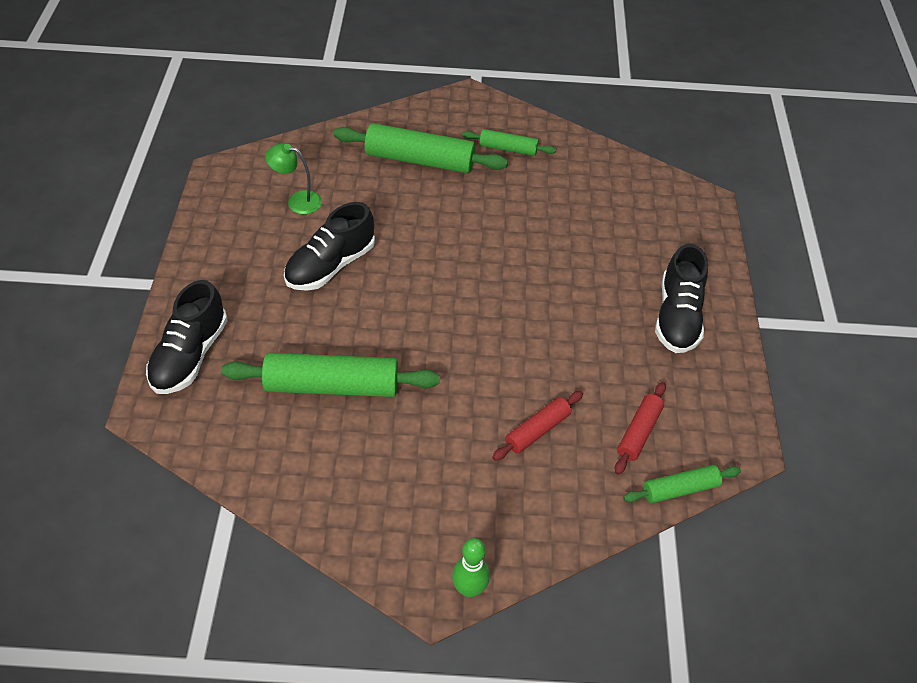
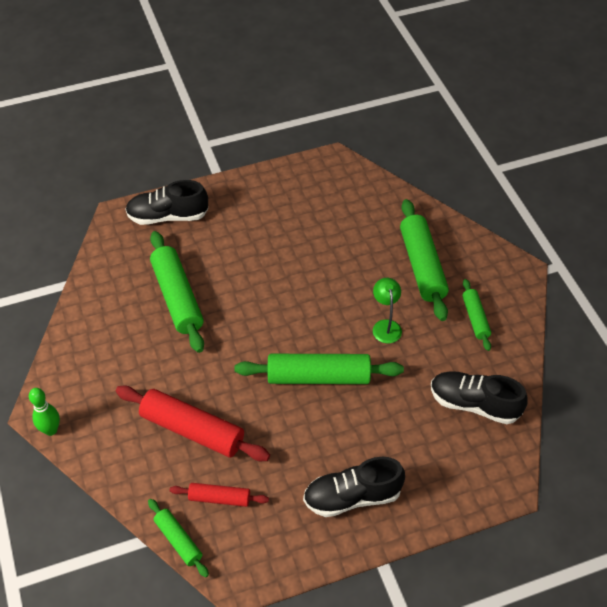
camera: 70 degrees right, 0 degrees up
green lamp [265,143,322,214] -> green lamp moved to [373,278,402,343]
black shoe [284,202,375,291] -> black shoe moved to [431,371,527,424]
red rolling pin [492,391,583,461] -> red rolling pin [116,386,270,461], size x1.83
none -> green rolling pin [235,354,404,384]

